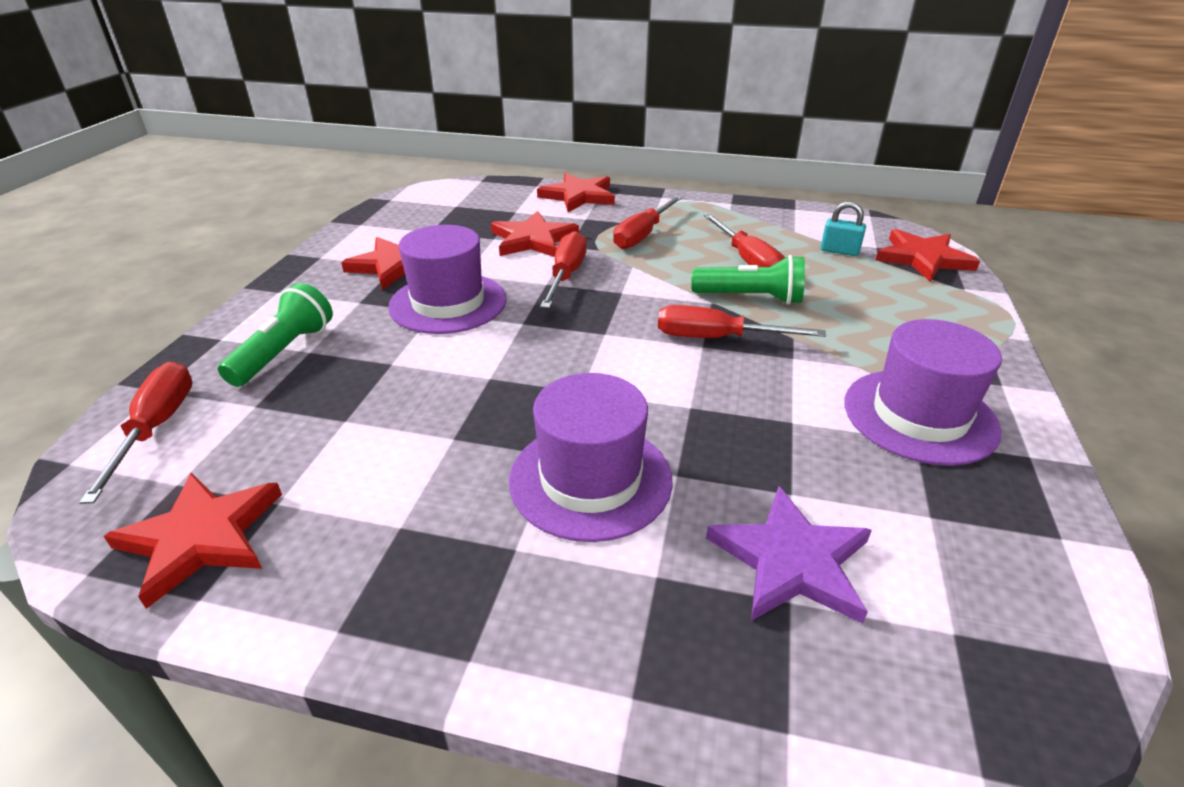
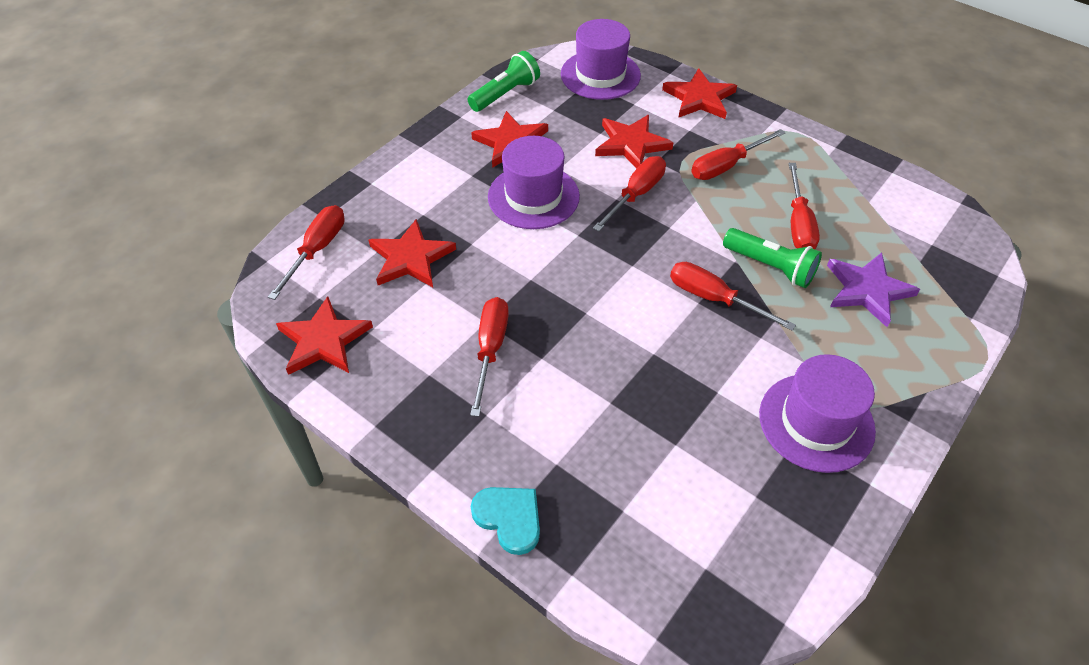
camera: 25 degrees right, 15 degrees up
green flashlight [218,283,333,387] -> green flashlight moved to [468,51,540,112]
purple hat [509,373,673,542] -> purple hat moved to [561,19,641,100]
purple star [706,486,872,624] -> purple star moved to [827,252,920,327]
turquoise padlock [821,201,866,256] -> none
red star [875,229,980,281] -> red star moved to [369,219,456,287]
none -> red screwdriver [470,297,509,417]
none -> turquoise heart [471,487,540,555]

